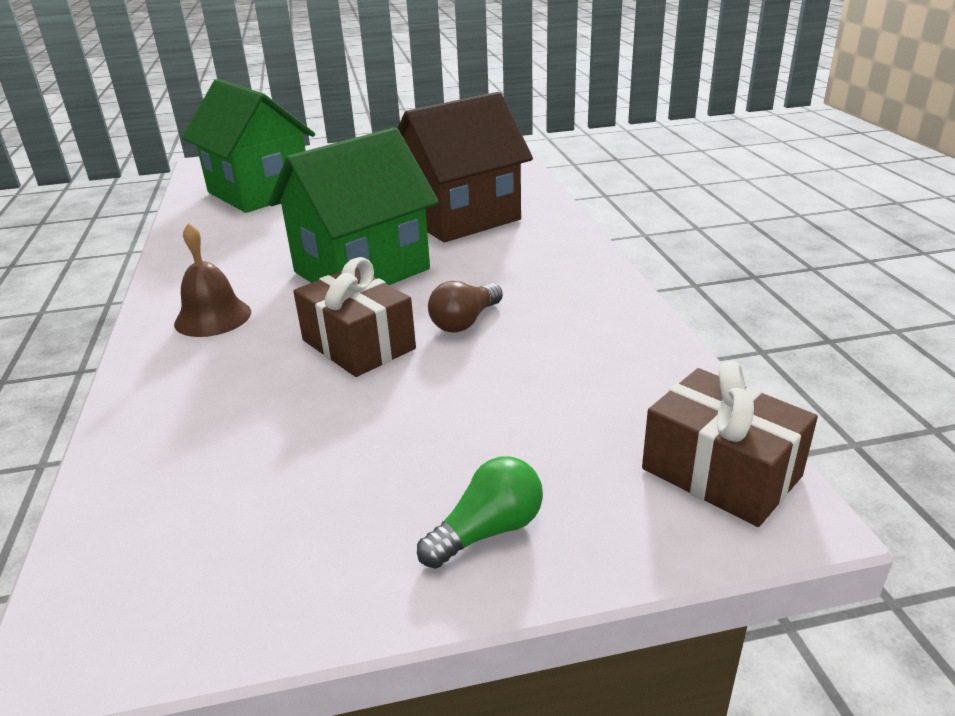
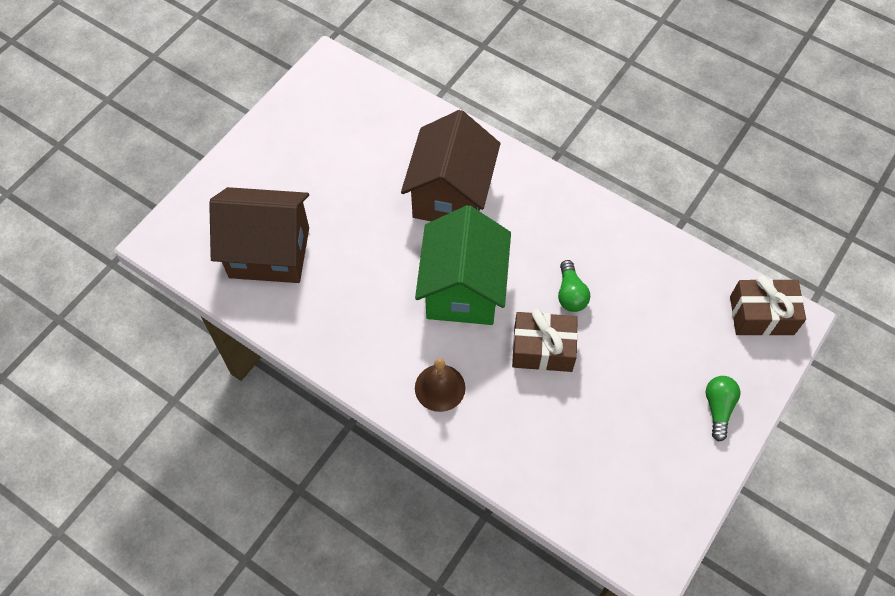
camera: 45 degrees left, 30 degrees up
green house [182,79,315,213] -> brown house [209,187,309,283]
brown light bulb [428,281,503,333] -> green light bulb [558,260,590,312]

